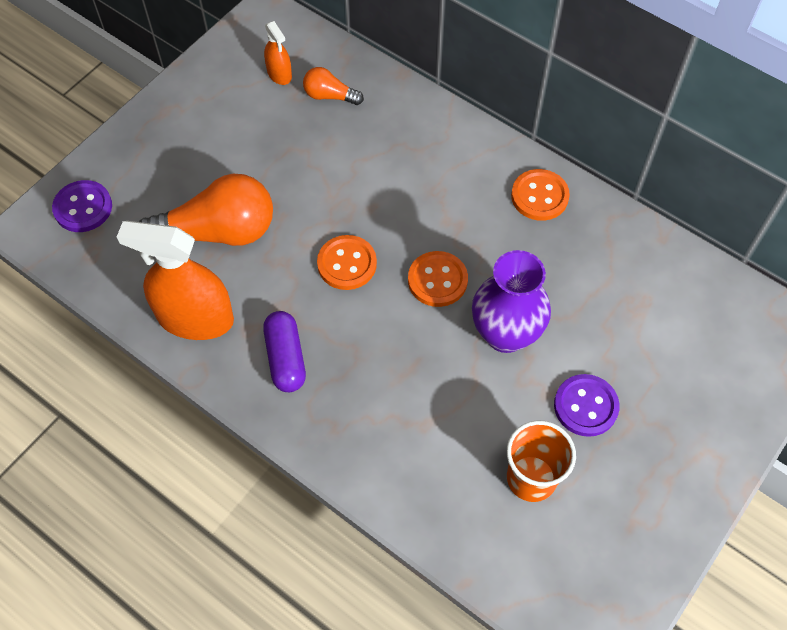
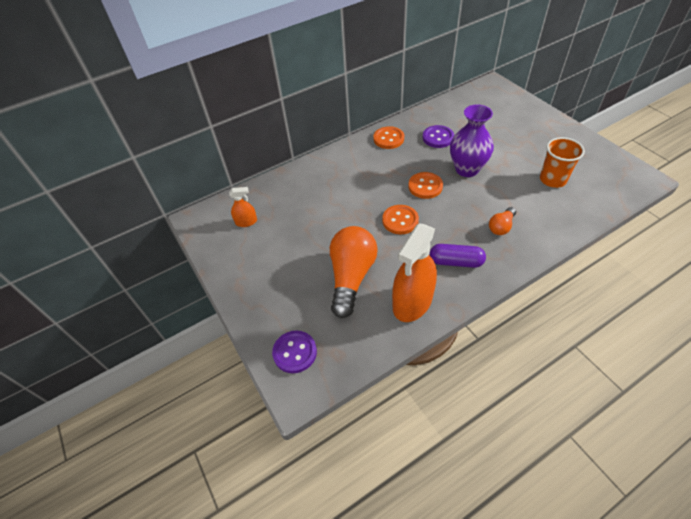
camera: 65 degrees left, 10 degrees down
orange light bulb [303,67,364,105] -> orange light bulb moved to [489,207,516,235]
purple button [554,374,620,437] -> purple button moved to [423,125,454,148]

